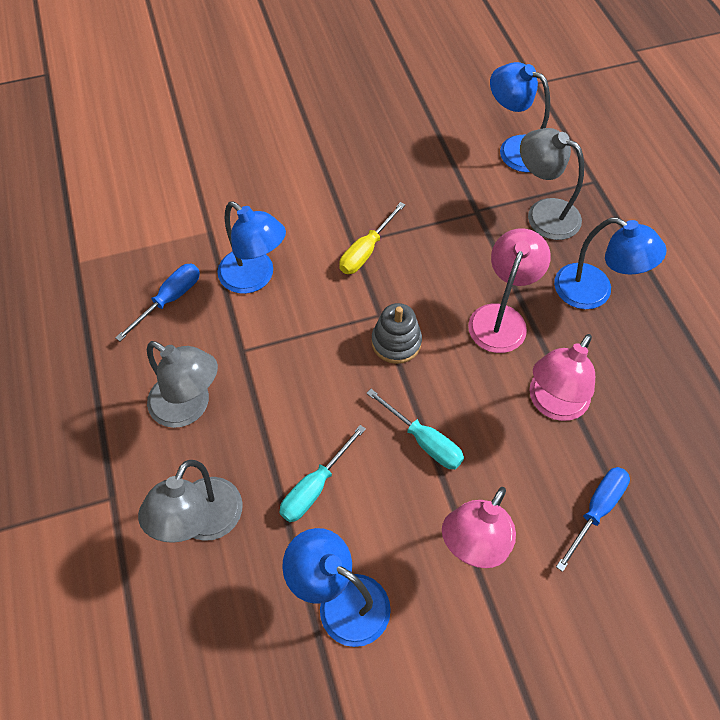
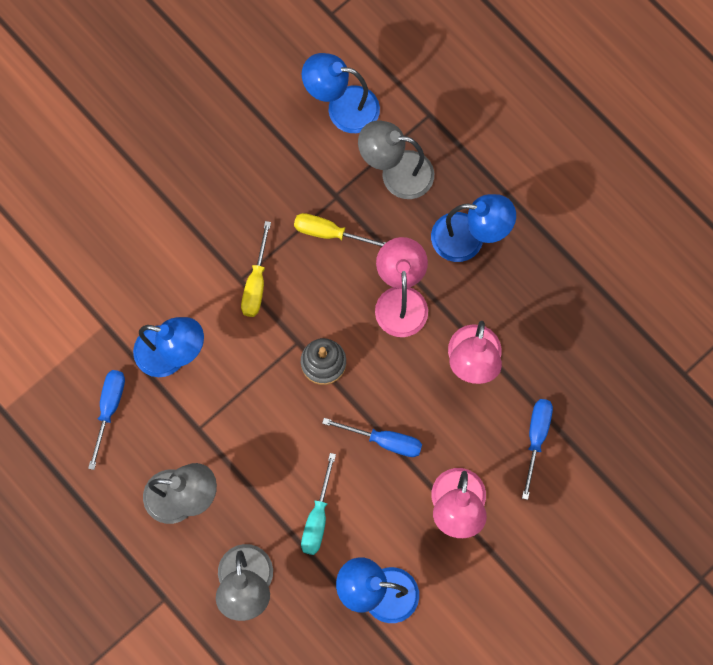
camera: 25 degrees left, 15 degrees up
turquoise screwdriver [366,389,464,469] -> blue screwdriver [322,418,422,457]
none -> yellow screwdriver [294,213,386,246]

